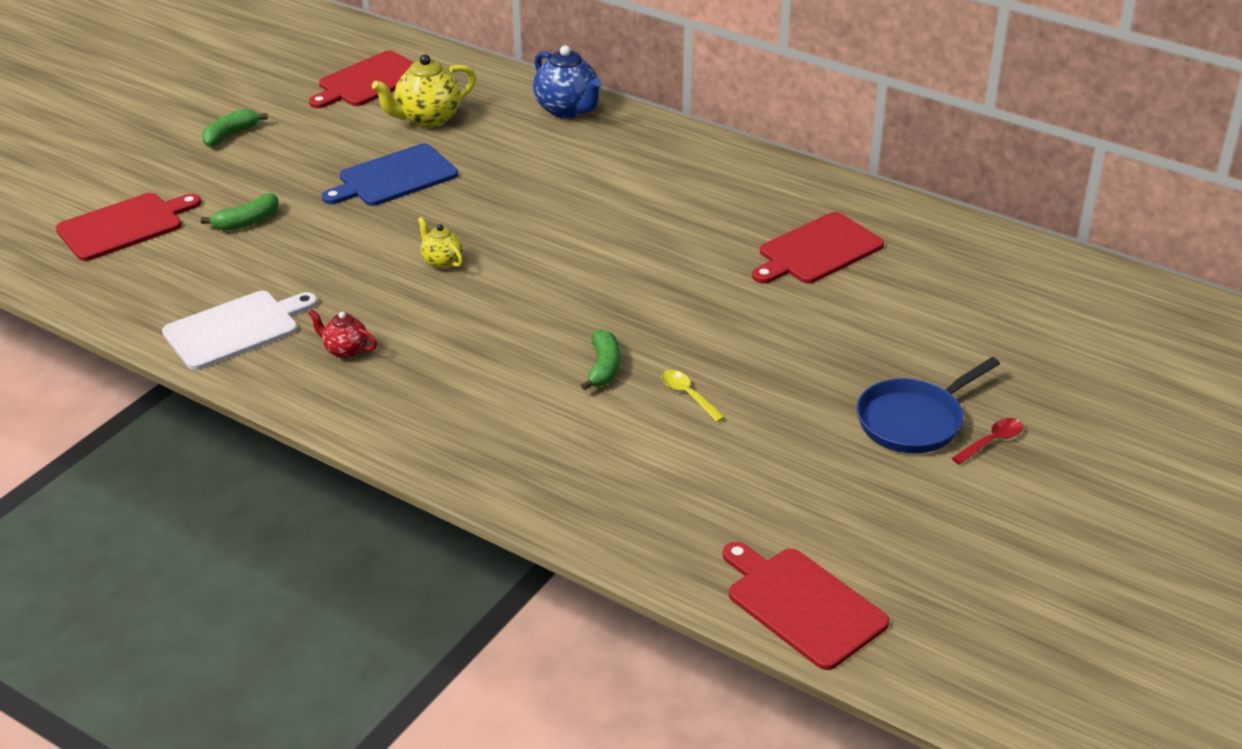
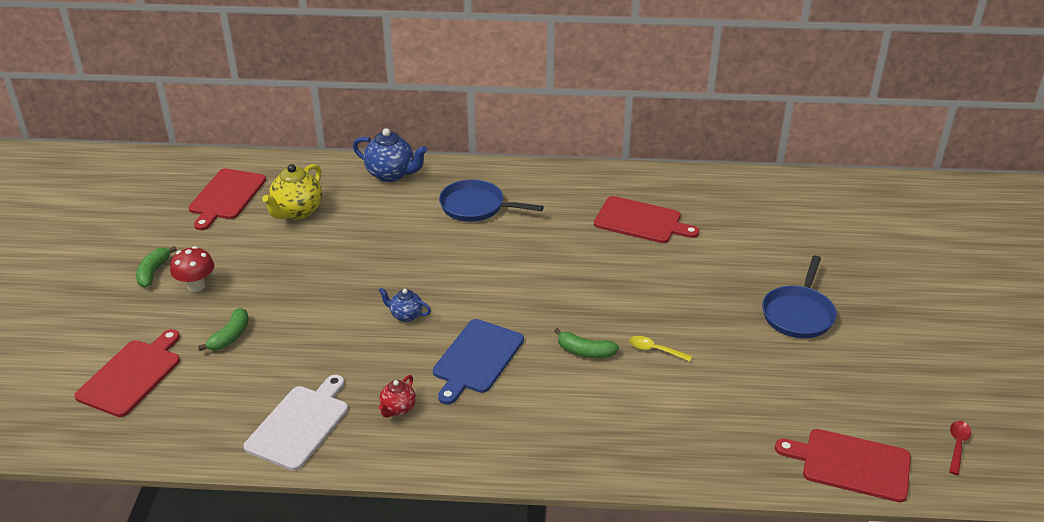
camera: 30 degrees left, 0 degrees up
red teapot [308,309,377,359] -> red teapot turned 60 degrees counterclockwise [379,375,416,418]
blue cutting board [322,144,458,206] -> blue cutting board moved to [433,319,524,404]
yellow teapot [418,217,463,269] -> blue teapot [378,288,431,322]
green banana [581,329,620,390] -> green banana turned 135 degrees clockwise [554,328,619,358]
red cutting board [752,212,884,283] -> red cutting board turned 90 degrees counterclockwise [594,196,699,243]
red spoon [952,418,1023,465] -> red spoon moved to [949,421,971,475]
none -> red mushroom [170,246,214,292]
none -> blue pan [439,179,544,222]

